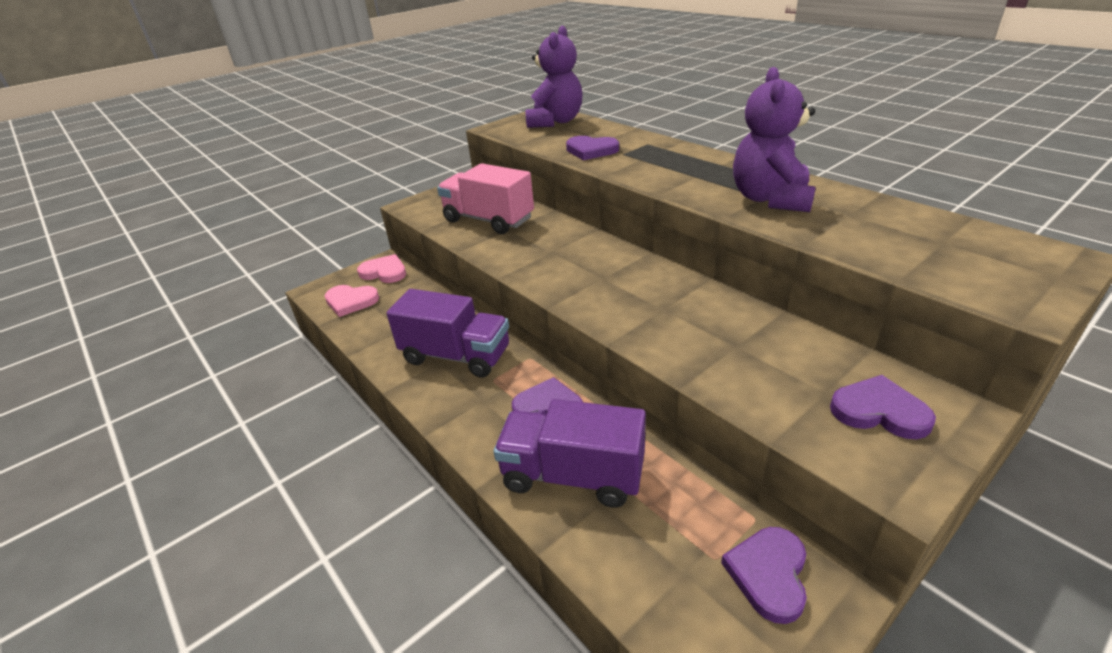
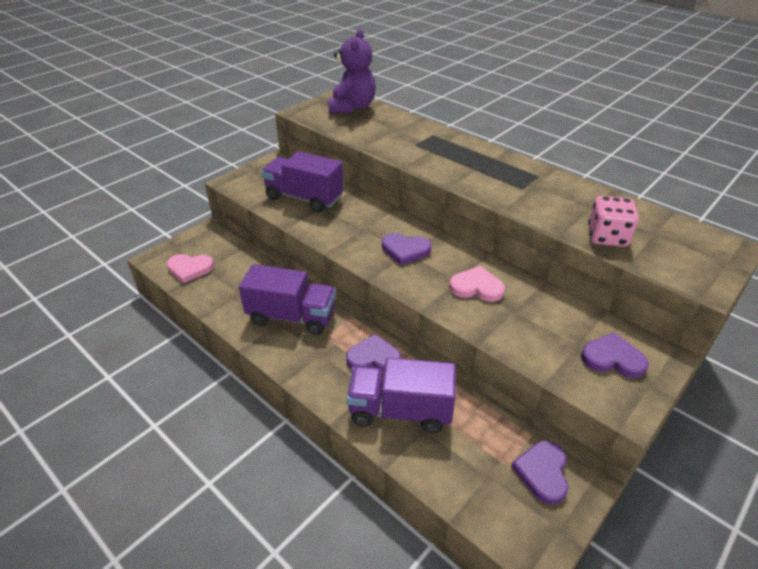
camera: 10 degrees left, 5 degrees up
pink heart [357,254,406,283] -> pink heart moved to [449,266,505,302]
pink truck [437,163,534,234] -> purple truck [261,151,344,212]
purple heart [566,136,619,160] -> purple heart moved to [382,233,431,265]
purple teddy bear [733,67,816,212] -> none
none -> pink dice [588,196,639,247]

